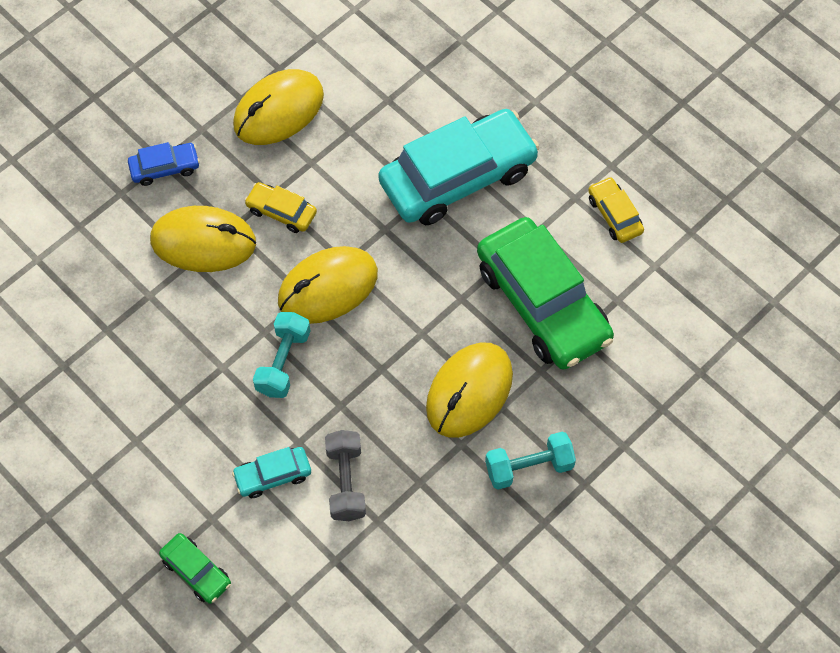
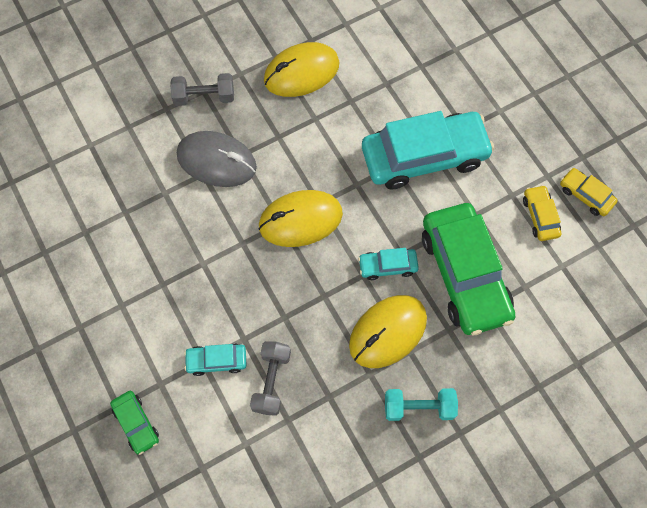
camera: 15 degrees right, 5 degrees up
blue car [128,142,200,186] -> grey dumbbell [170,73,234,106]
yellow mouse [150,206,256,272] -> grey mouse [177,131,257,187]
yellow car [244,182,317,233] -> yellow car moved to [560,168,618,216]
turquoise dumbbell [253,312,311,398] -> none
none -> turquoise car [358,248,419,280]

